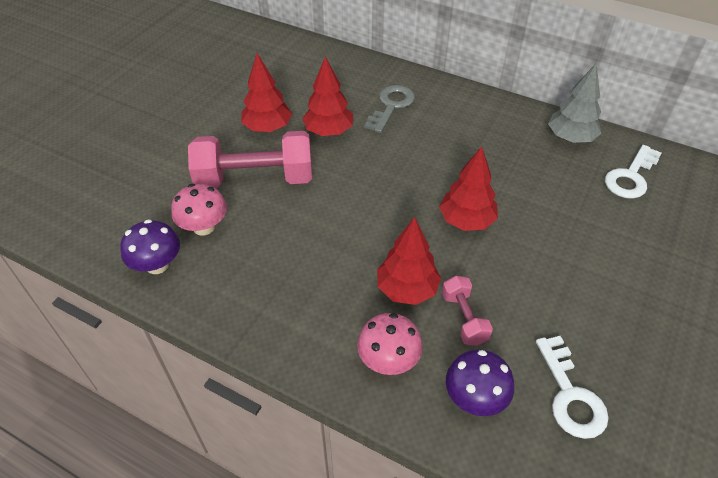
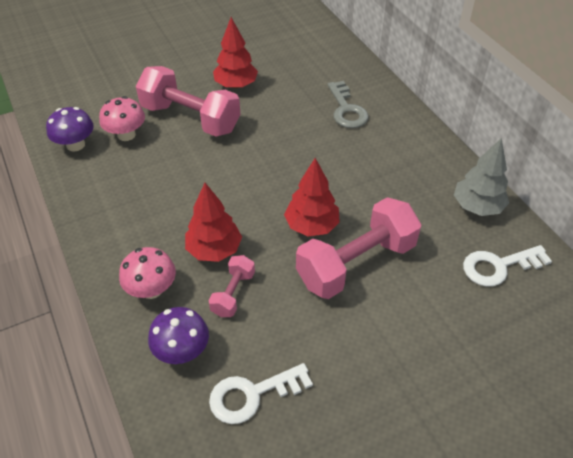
camera: 35 degrees right, 0 degrees up
red tree [302,56,353,136] -> none
grey key [364,85,415,133] -> grey key turned 105 degrees clockwise [328,81,369,128]
white key [536,336,609,439] -> white key turned 45 degrees clockwise [209,363,313,424]
none -> pink dumbbell [296,197,422,299]

